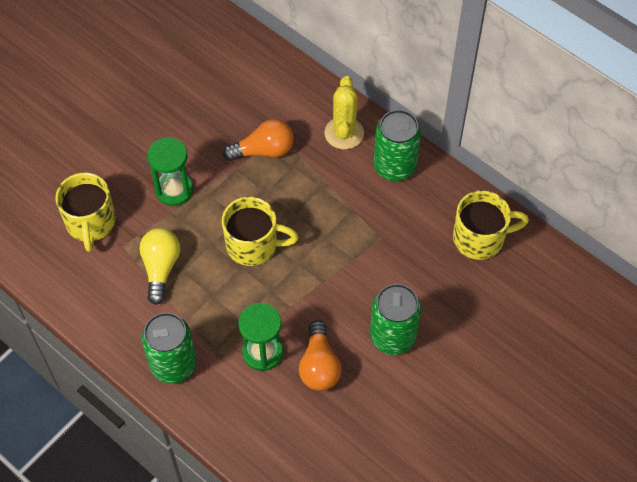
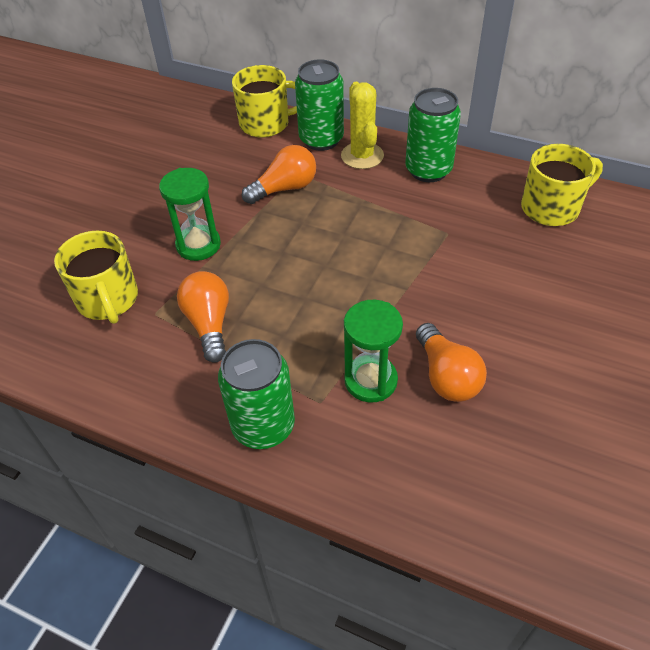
camera: 15 degrees left, 10 degrees down
yellow light bulb [139,228,180,305] -> orange light bulb [177,271,229,363]
yellow mug [222,196,298,266] -> yellow mug moved to [232,65,297,138]
green can [370,284,421,355] -> green can moved to [295,59,344,151]

